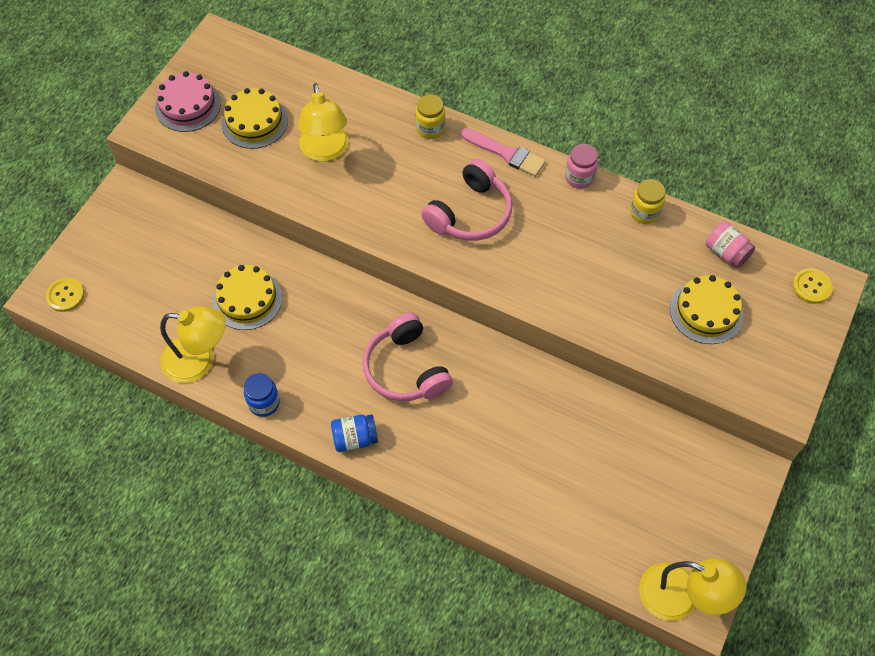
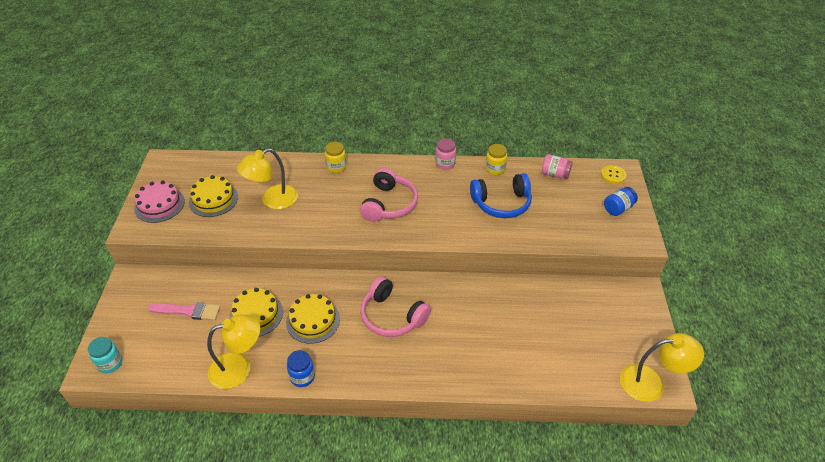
camera: 25 degrees left, 15 degrees down
yellow button [46,278,84,312] -> turquoise jar [88,337,122,373]
yellow lamp [298,83,349,162] -> yellow lamp turned 90 degrees clockwise [237,148,298,209]
blue jar [331,414,378,452] -> blue jar moved to [604,187,638,216]
pink brush [461,128,546,177] -> pink brush moved to [148,302,220,320]
yellow cake [670,275,744,344] -> yellow cake moved to [286,294,340,344]
none -> blue headphones [470,173,532,218]

